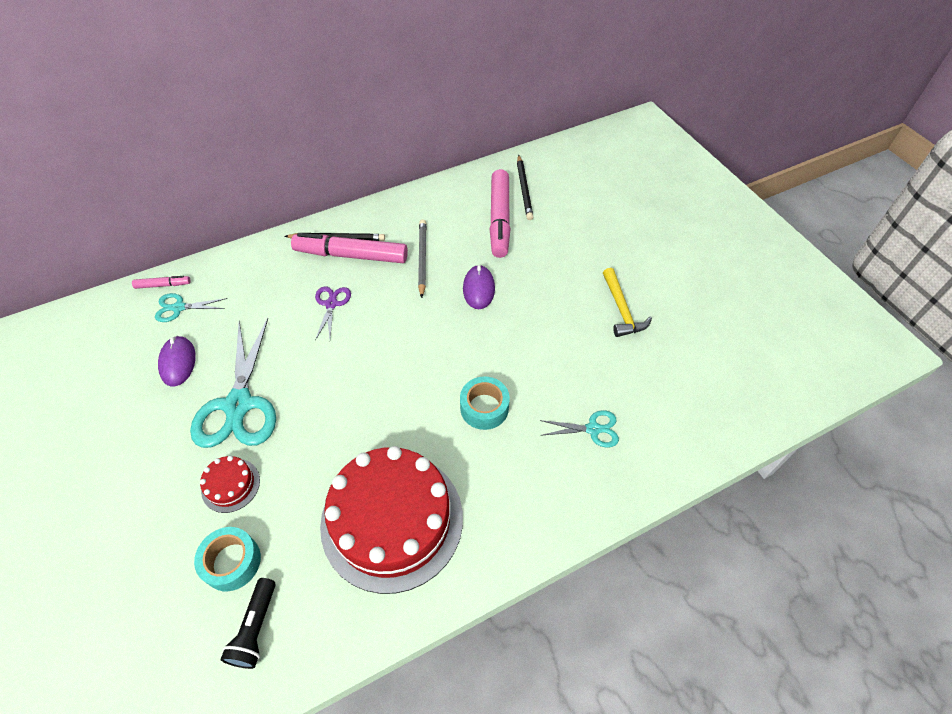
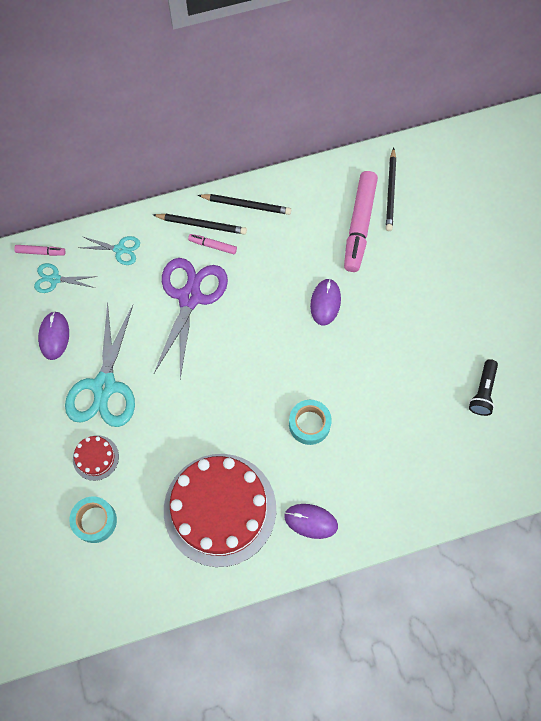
camera: 10 degrees right, 15 degrees up
black flashlight [220,578,276,669] -> black flashlight moved to [469,359,498,416]
pink marker [291,233,408,263] -> pink marker [188,234,237,254], size x0.46
purple scissors [315,287,351,341] -> purple scissors [154,258,228,379], size x2.04
grey pencil [418,219,427,298] -> none
turquoise scissors [540,410,619,447] -> turquoise scissors moved to [79,236,140,265]
yellow hammer [603,268,652,337] -> none
none -> black pencil [198,194,291,215]
none -> purple mouse [284,504,338,539]

